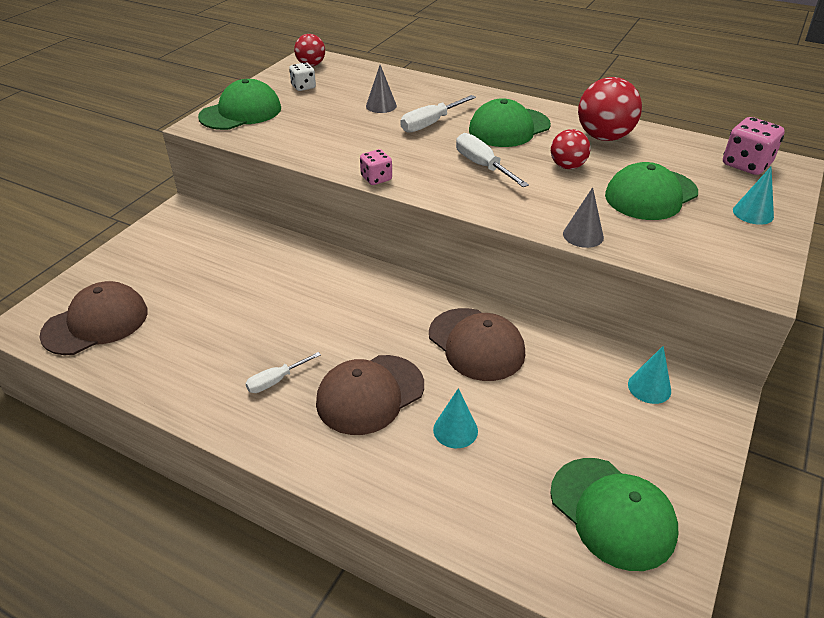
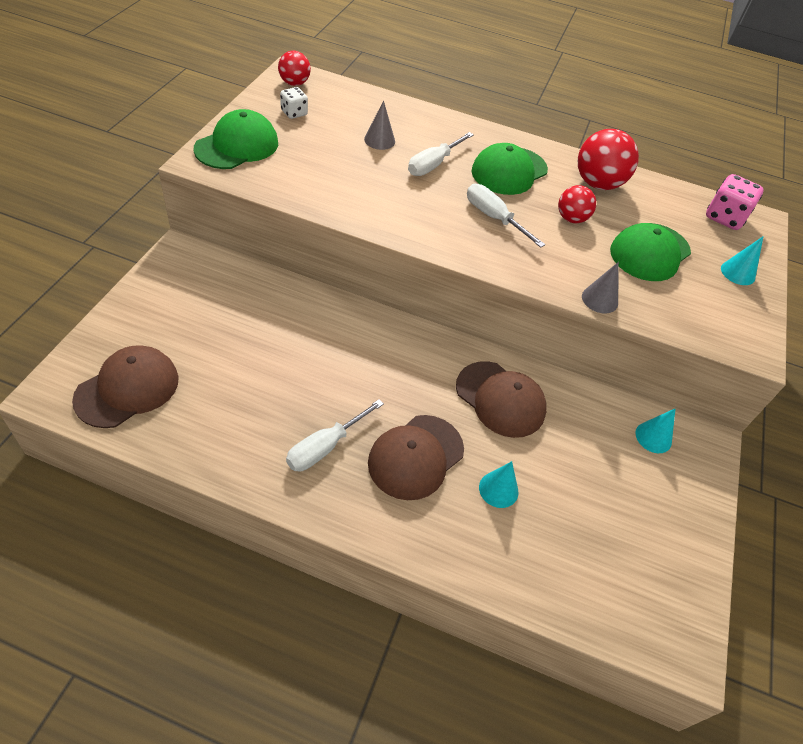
camera: 15 degrees left, 10 degrees up
white screwdriver [245,352,321,393] -> white screwdriver [286,399,384,472], size x1.54
pink dice [360,149,392,185] -> none
green cap [550,458,678,571] -> none

